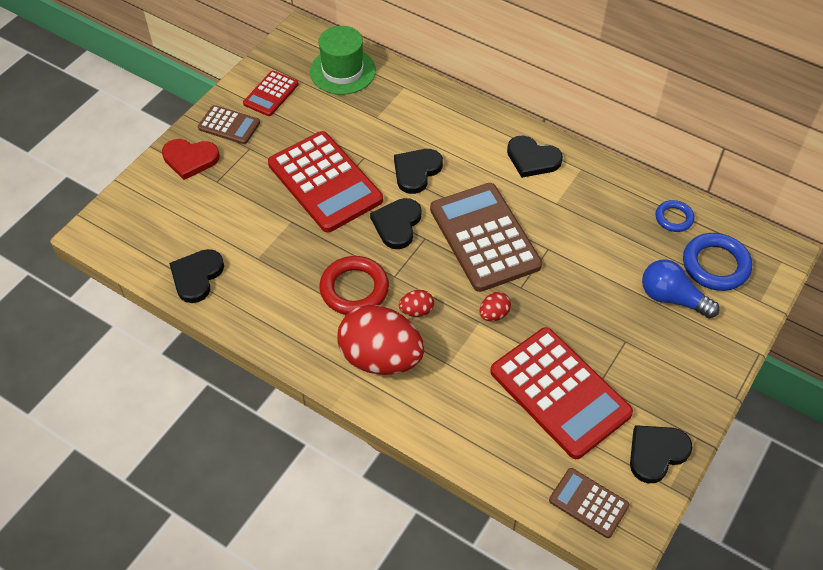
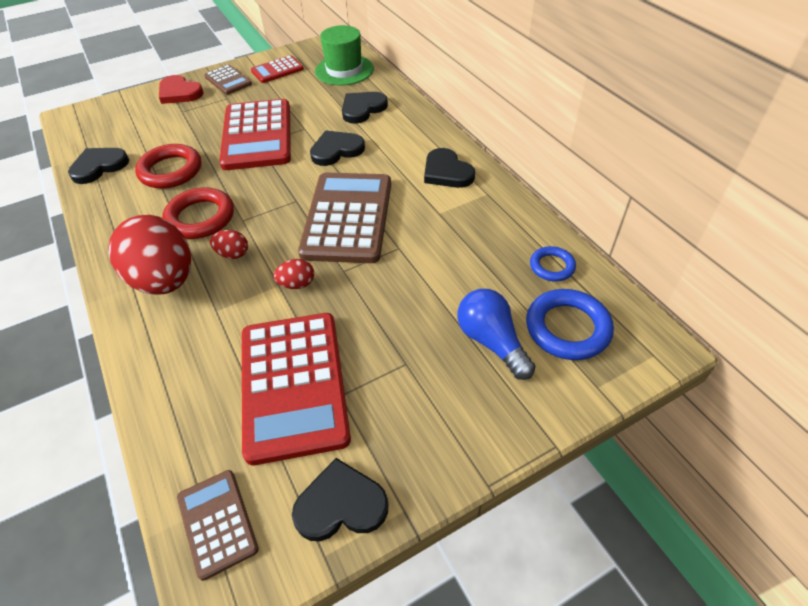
camera: 30 degrees right, 5 degrees down
black heart [370,198,422,249] -> black heart moved to [342,92,388,124]
none -> red ring [135,144,202,189]

